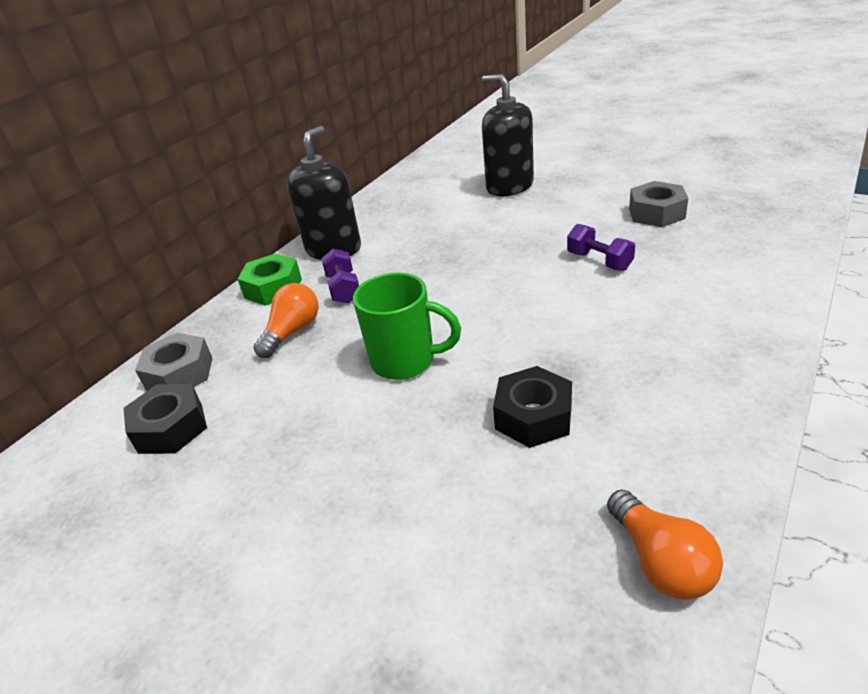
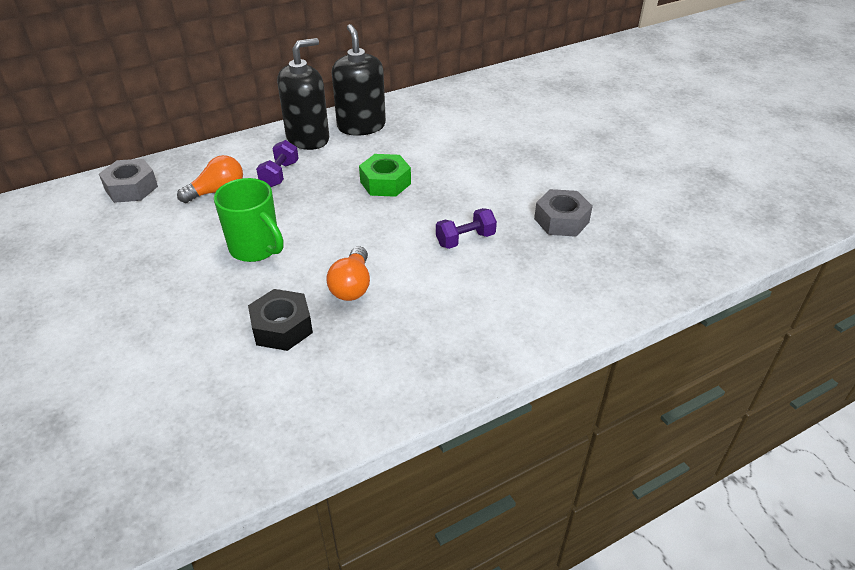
camera: 25 degrees right, 5 degrees up
black nut [124,384,207,454] -> none
green nut [238,254,302,306] -> green nut moved to [359,154,411,197]
black soap dispenser [482,74,534,196] -> black soap dispenser moved to [332,24,386,136]
purple dumbbell [567,224,635,271] -> purple dumbbell turned 75 degrees clockwise [436,208,497,249]
orange light bulb [607,489,723,600] -> orange light bulb moved to [326,246,370,301]

